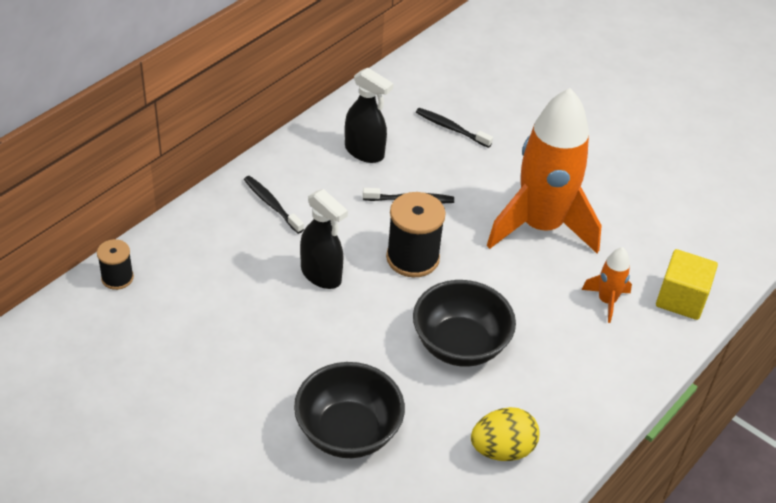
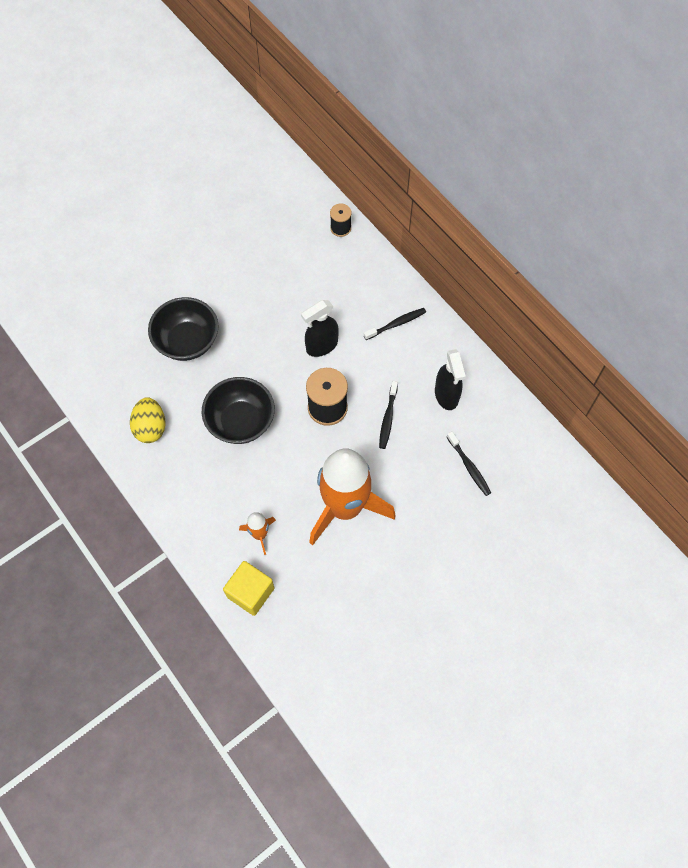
camera: 105 degrees right, 20 degrees up
black spray bottle [345,68,393,163] -> black spray bottle turned 60 degrees counterclockwise [435,349,466,410]
black toothbrush [416,108,493,148] -> black toothbrush turned 105 degrees clockwise [447,431,491,496]

